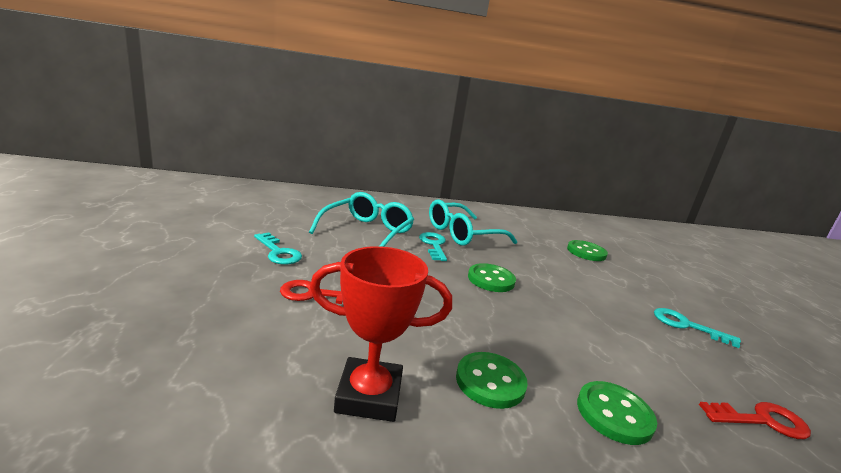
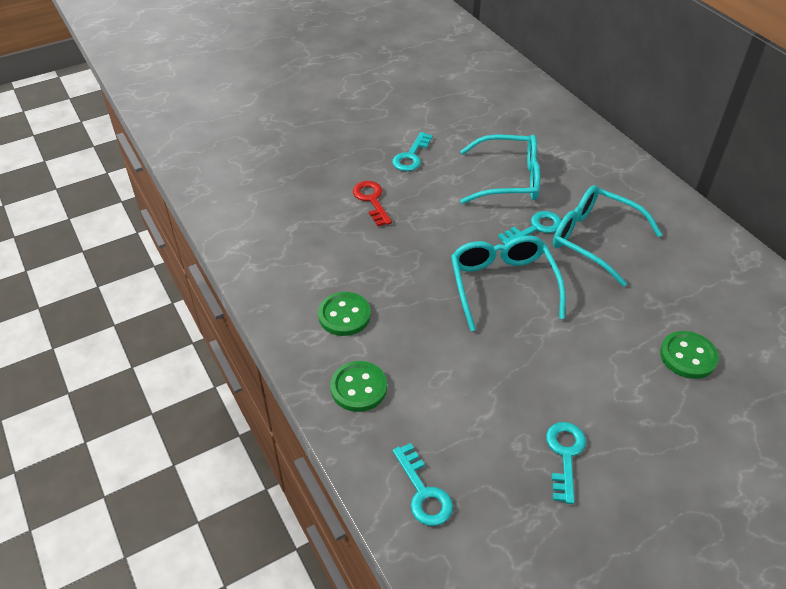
camera: 70 degrees right, 25 degrees up
red trophy [310,246,452,422] -> none
green button [468,263,516,292] -> turquoise glasses [451,236,566,331]
red key [699,402,811,439] -> turquoise key [393,443,453,526]

